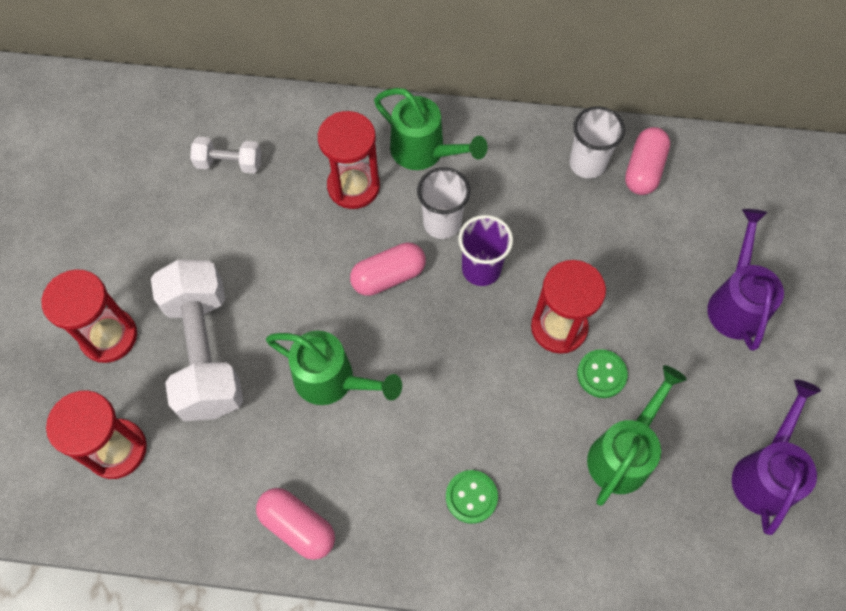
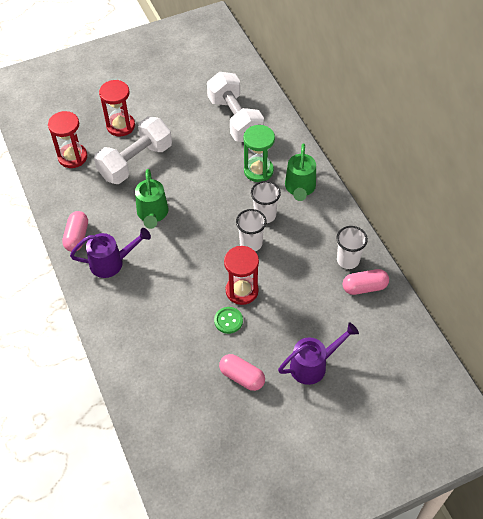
camera: 60 degrees right, 10 degrees down
white dumbbell [190,137,261,174] -> white dumbbell [207,72,264,142], size x2.09
red hourglass [318,111,380,209] -> green hourglass [243,125,275,182]
pink capsule [350,242,426,296] -> pink capsule moved to [219,354,265,391]
green button [446,470,498,524] -> none
purple cup [458,215,513,286] -> white cup [236,209,266,251]
green watering can [587,365,687,505] -> none
purple watering can [732,379,821,535] -> purple watering can moved to [70,228,151,278]

